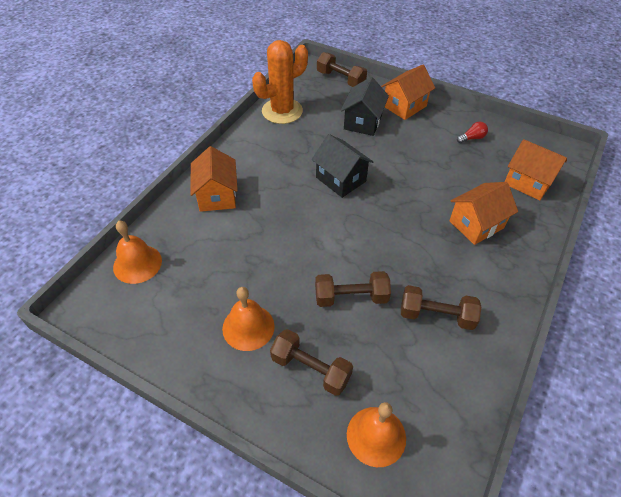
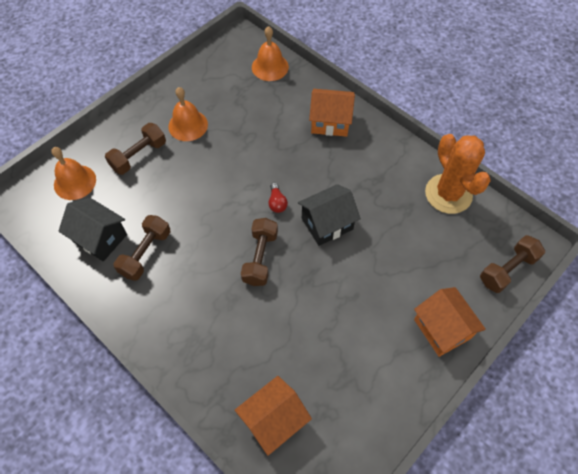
camera: 105 degrees right, 10 degrees up
brown dumbbell [315,271,391,307] -> brown dumbbell moved to [241,218,278,286]
black house [341,77,389,136] -> black house moved to [58,198,127,261]
orange house [449,182,518,245] -> none
red light bulb [457,122,488,143] -> red light bulb moved to [268,183,288,213]

